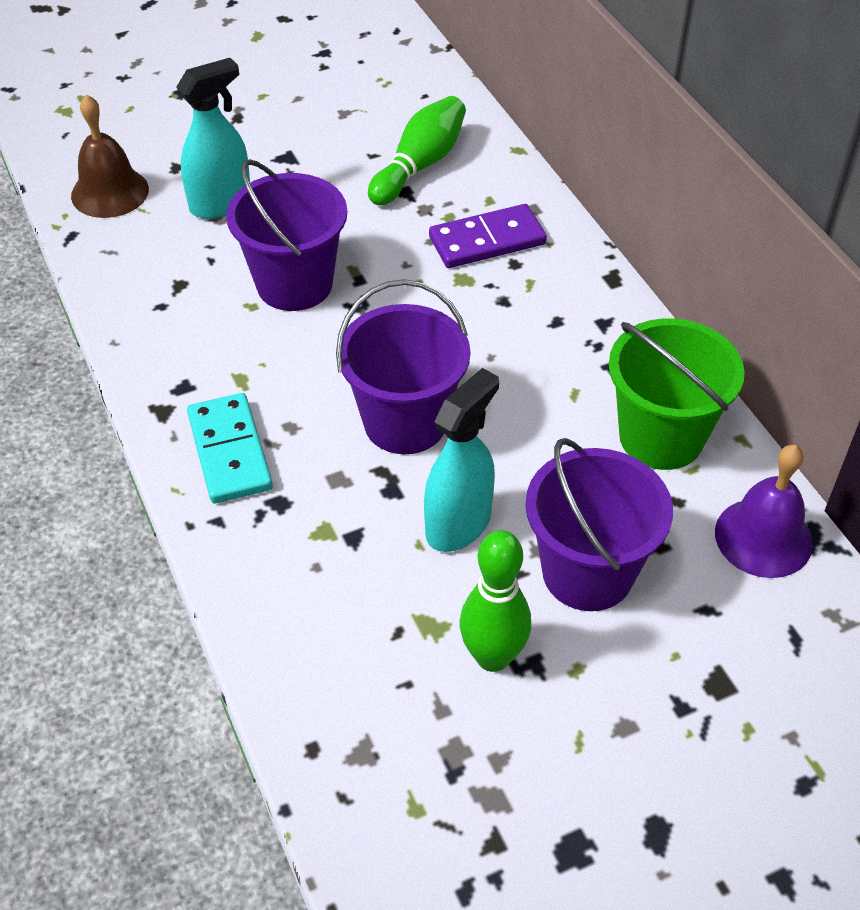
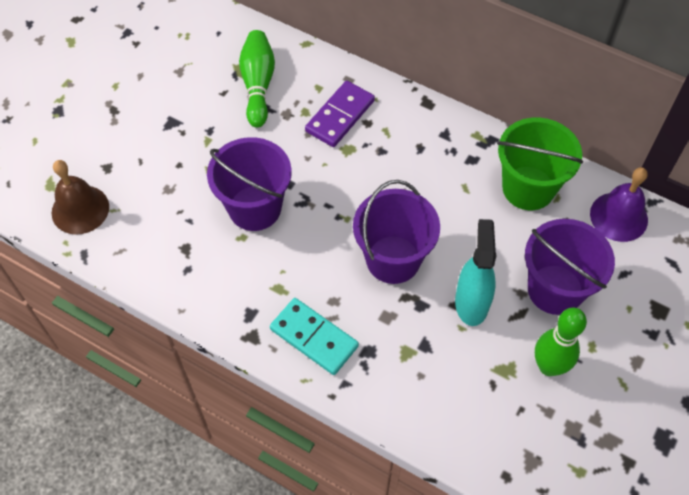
camera: 35 degrees left, 10 degrees up
turquoise spray bottle [176,58,250,219] -> none

